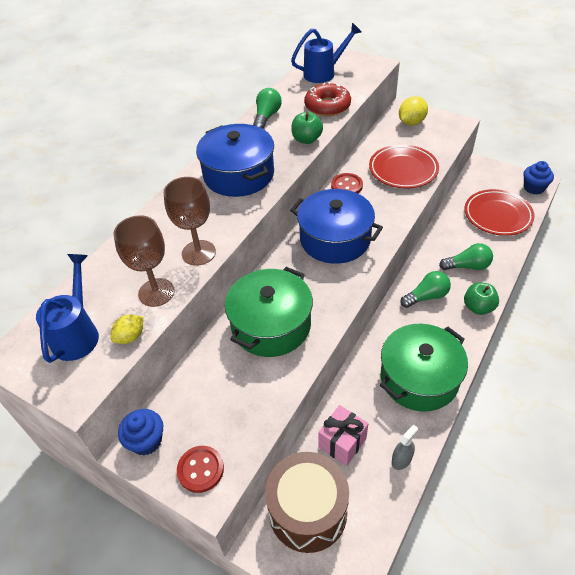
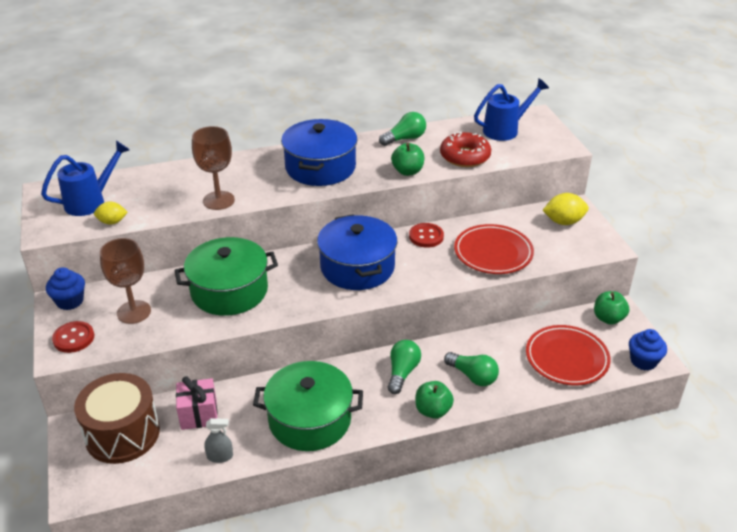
camera: 40 degrees right, 10 degrees down
brown goblet [113,215,175,307] -> brown goblet moved to [100,238,151,324]
blue watering can [291,23,361,83] -> blue watering can turned 45 degrees counterclockwise [474,78,549,141]
green light bulb [400,271,451,308] -> green light bulb turned 90 degrees counterclockwise [388,340,421,394]
none -> green apple [594,291,629,325]

